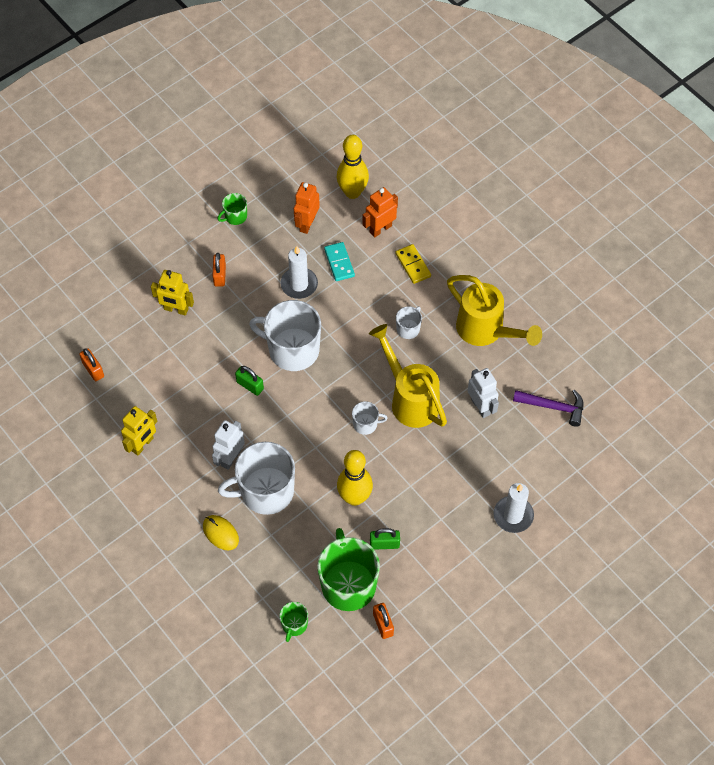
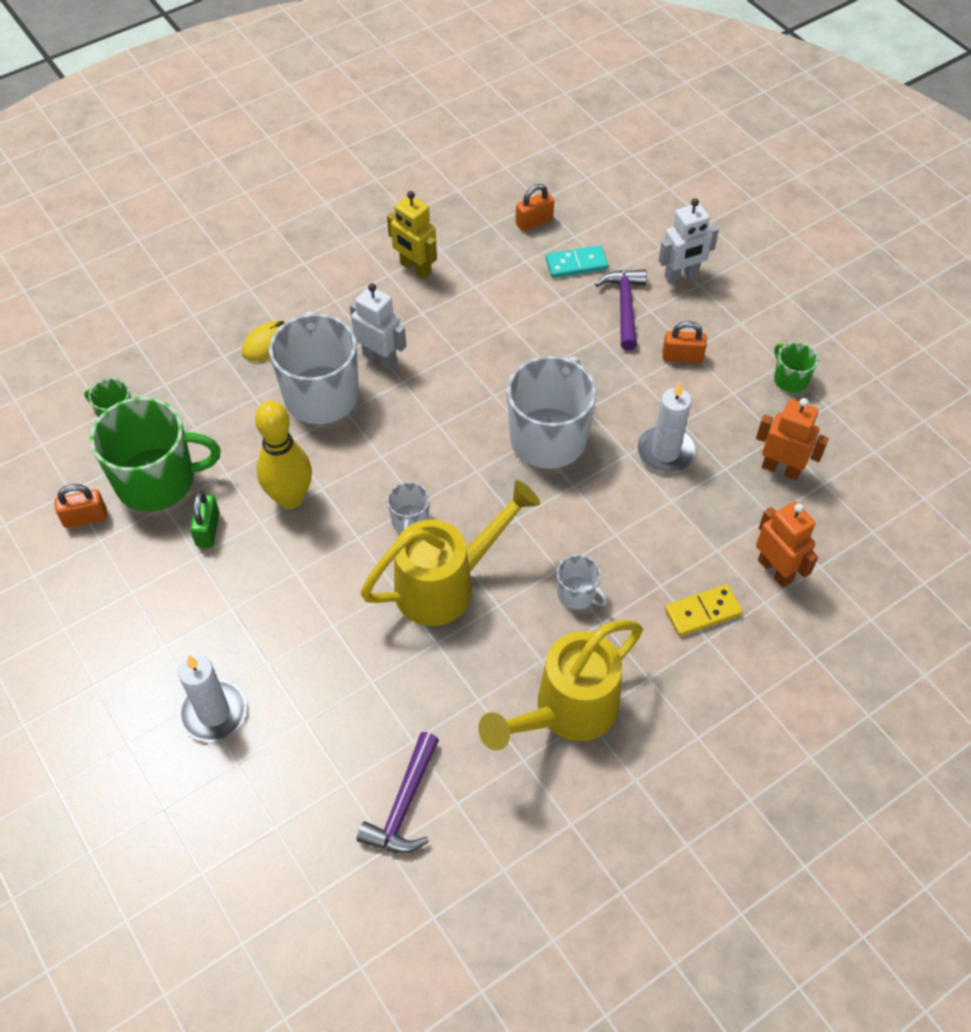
camera: 95 degrees right, 5 degrees down
yellow robot [151,270,194,316] -> purple hammer [595,269,647,350]
green padlock [235,366,264,396] -> none
turquoise domino [324,242,355,281] -> turquoise domino moved to [546,245,609,278]
yellow bowling pin [337,135,369,199] -> none
white robot [468,368,499,418] -> white robot moved to [658,198,719,284]

